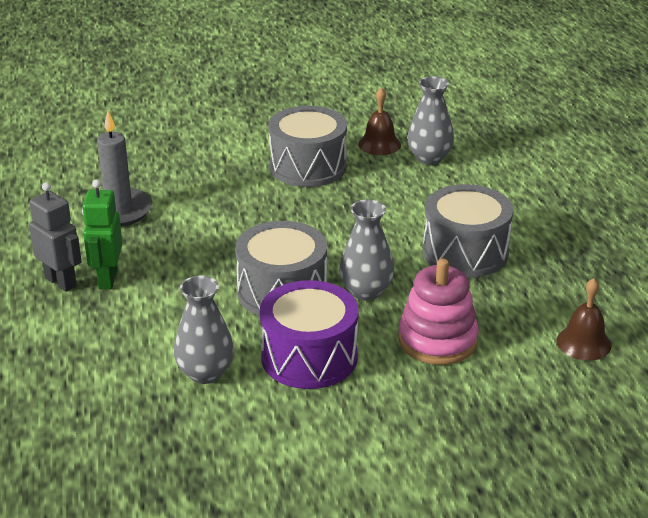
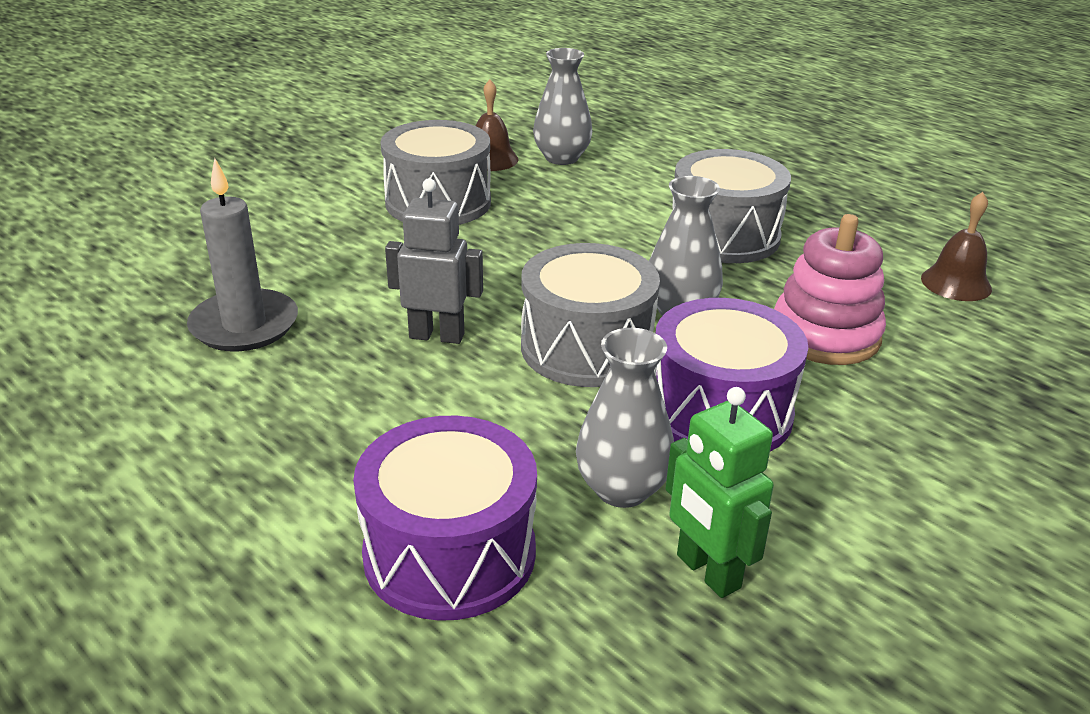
camera: 35 degrees left, 0 degrees up
grey robot [29,182,82,292] -> grey robot moved to [385,178,483,344]
green robot [82,179,122,289] -> green robot moved to [665,387,774,598]
none -> purple drum [353,416,537,621]

